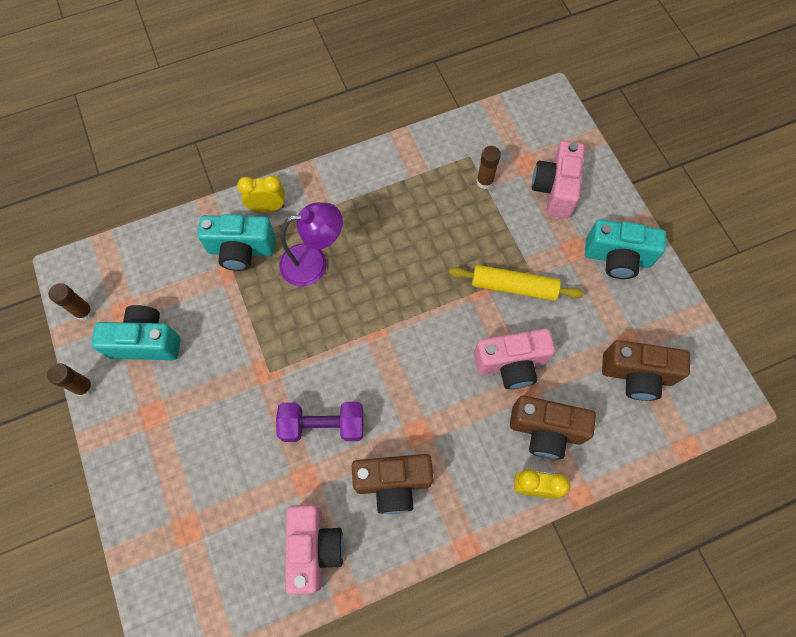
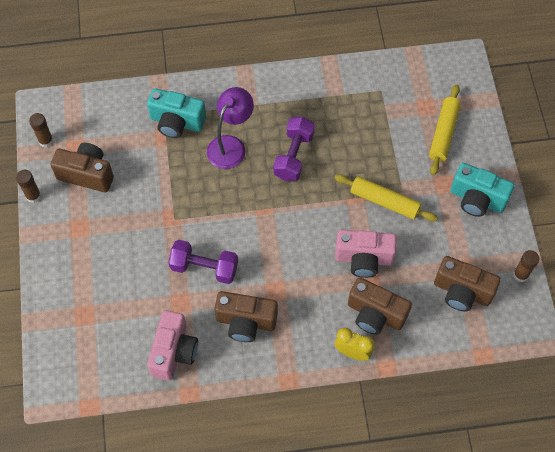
camera: 15 degrees right, 5 degrees down
turquoise camera [91,305,181,360] -> brown camera [50,143,114,193]
yellow clock [237,175,285,212] -> none
purple lamp [279,202,343,287] -> purple lamp turned 60 degrees counterclockwise [207,87,254,169]
brown glue stick [476,146,501,189] -> brown glue stick moved to [513,250,539,282]
pink camera [532,141,585,218] -> yellow rolling pin [429,84,461,176]
none -> purple dumbbell [273,117,315,181]

